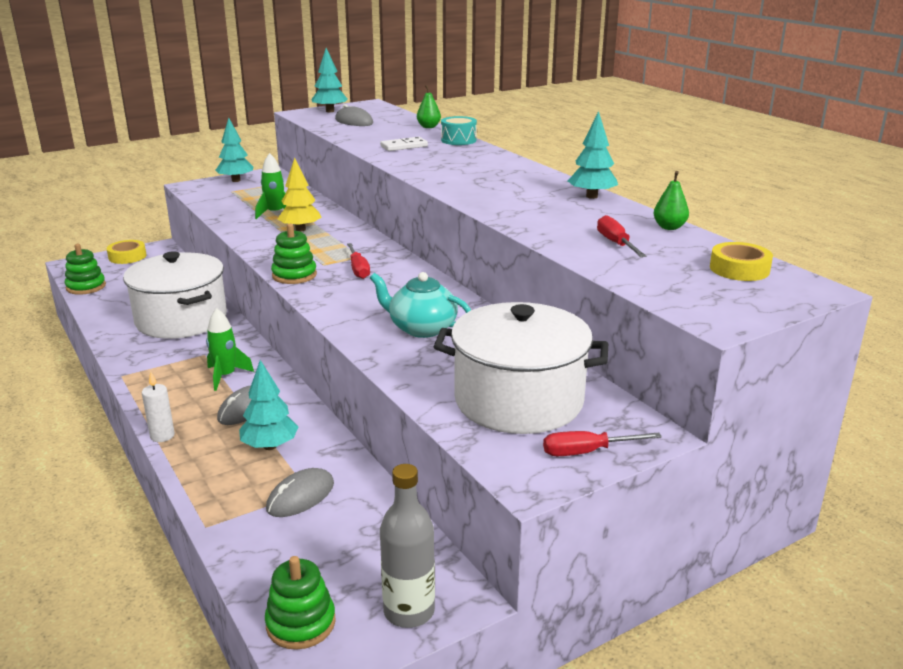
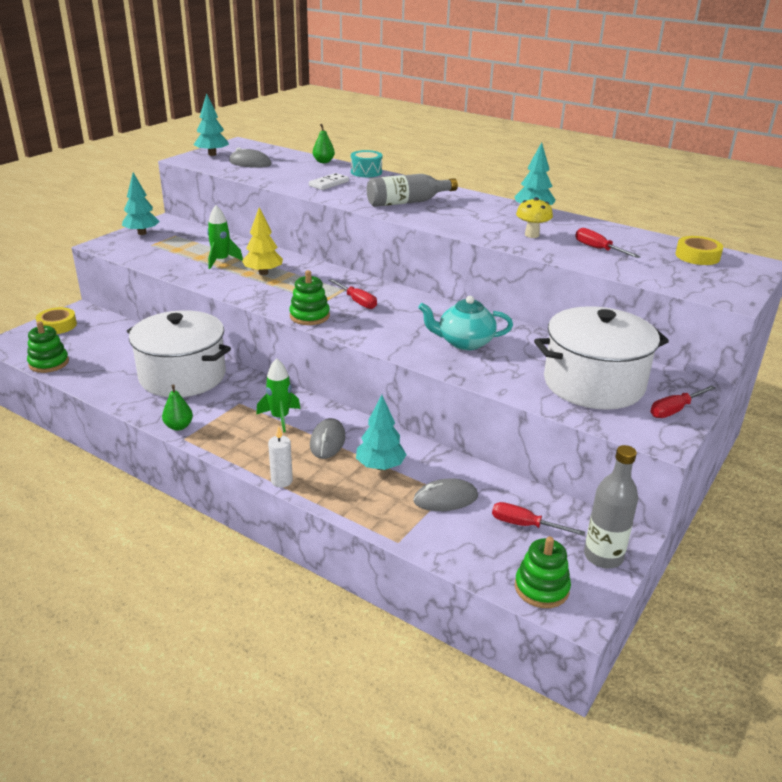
camera: 25 degrees left, 5 degrees up
grey mouse [266,468,334,517] -> grey mouse turned 60 degrees clockwise [414,478,478,511]
green pear [653,171,689,230] -> green pear moved to [162,385,193,431]
none -> grey bottle [367,174,458,207]
none -> red screwdriver [492,502,585,536]
none -> yellow mushroom [516,197,553,238]

